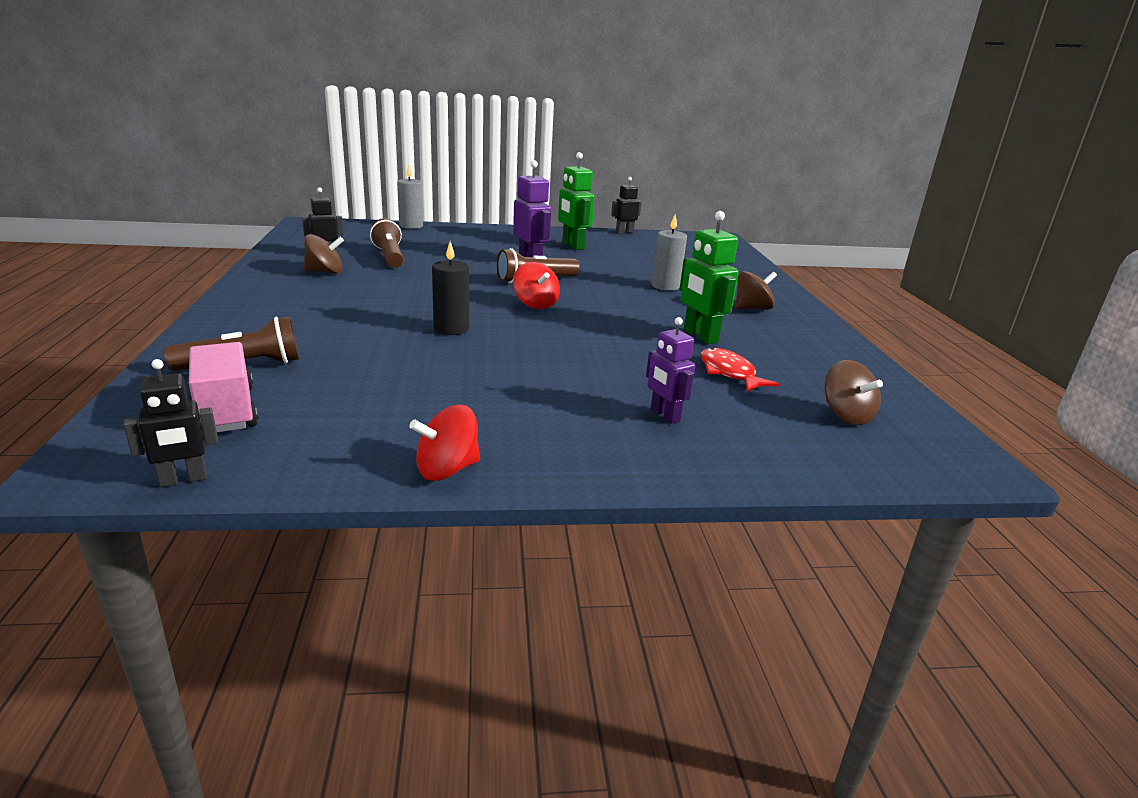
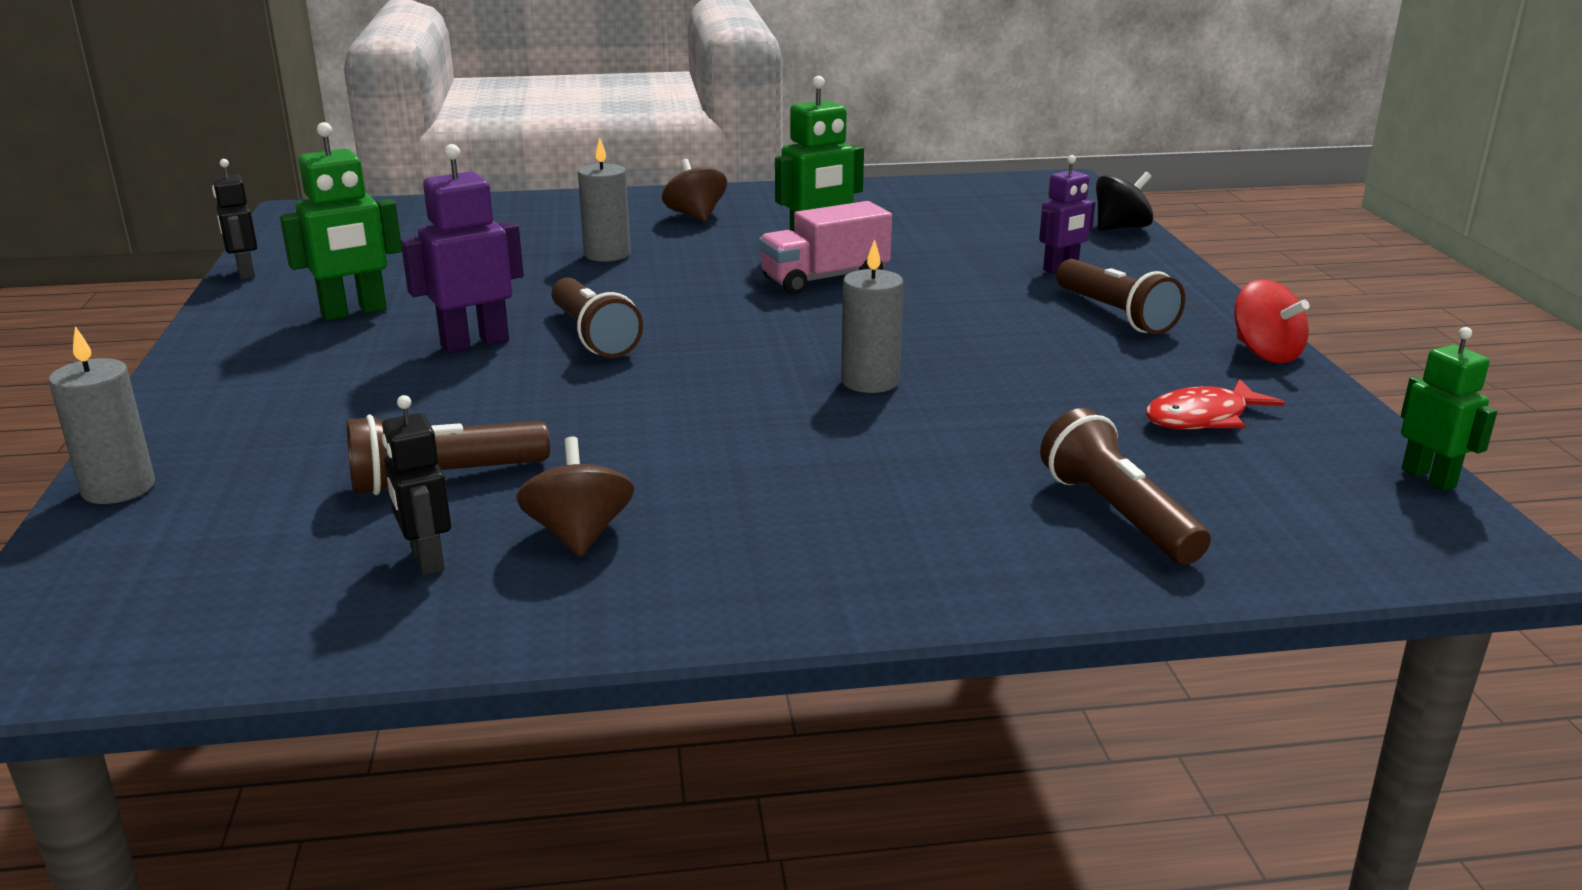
camera: 90 degrees left, 0 degrees up
black robot [123,359,218,487] -> green robot [1401,327,1497,491]
pink truck [189,342,258,433] -> pink truck moved to [759,201,892,294]
black candle [432,241,469,335] -> grey candle [841,239,904,393]
red spinning top [513,262,560,309] -> none
red fish [701,348,779,392] -> red fish moved to [1146,379,1285,430]
brown spinning top [825,360,883,425] -> none
none -> brown flashlight [1056,259,1185,334]
none -> black spinning top [1096,172,1154,230]

